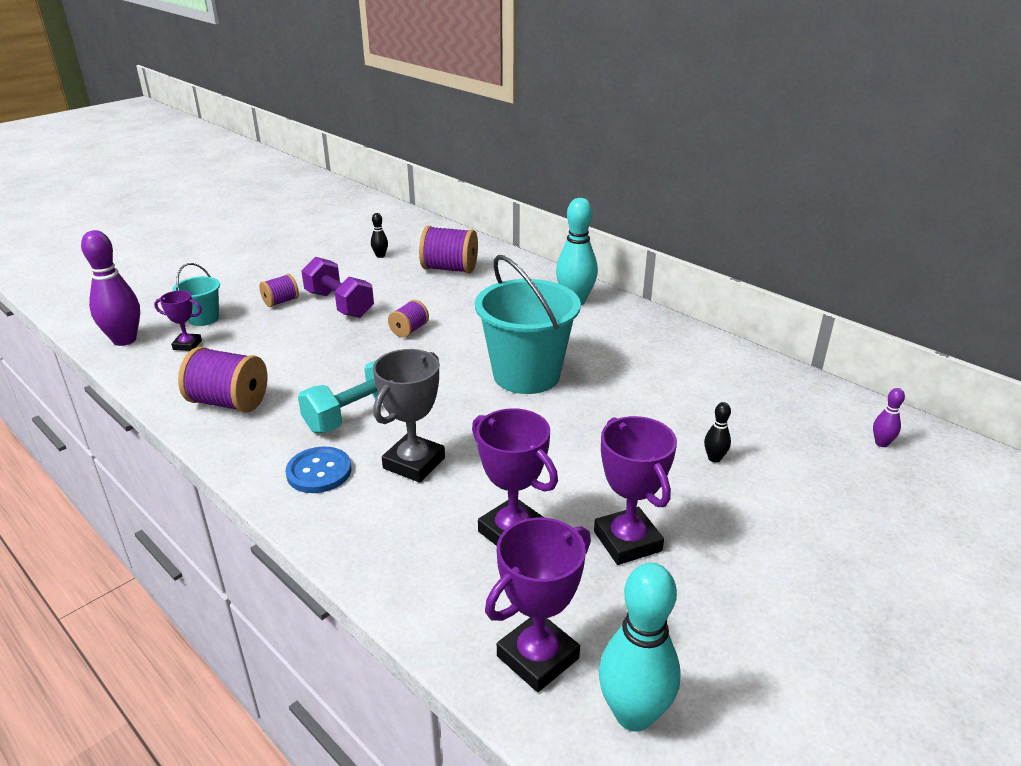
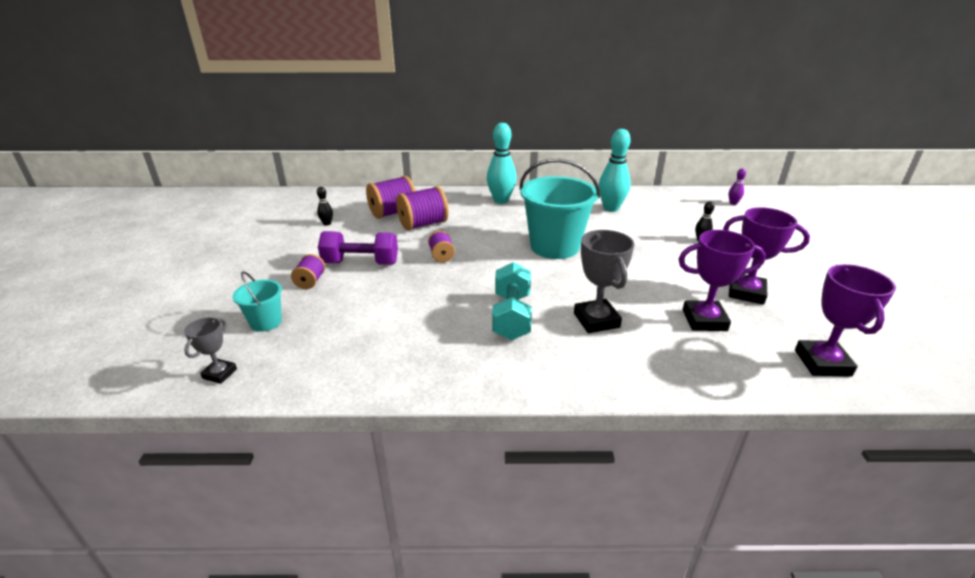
camera: 45 degrees left, 0 degrees up
purple bowling pin [81,230,140,346] -> grey trophy [184,317,237,384]
purple trophy [154,290,202,351] -> none
purple spool [178,347,268,413] -> purple spool moved to [396,186,449,230]
blue button [286,447,351,493] -> none
turquoise bowling pin [599,563,681,732] -> turquoise bowling pin moved to [599,129,631,212]

